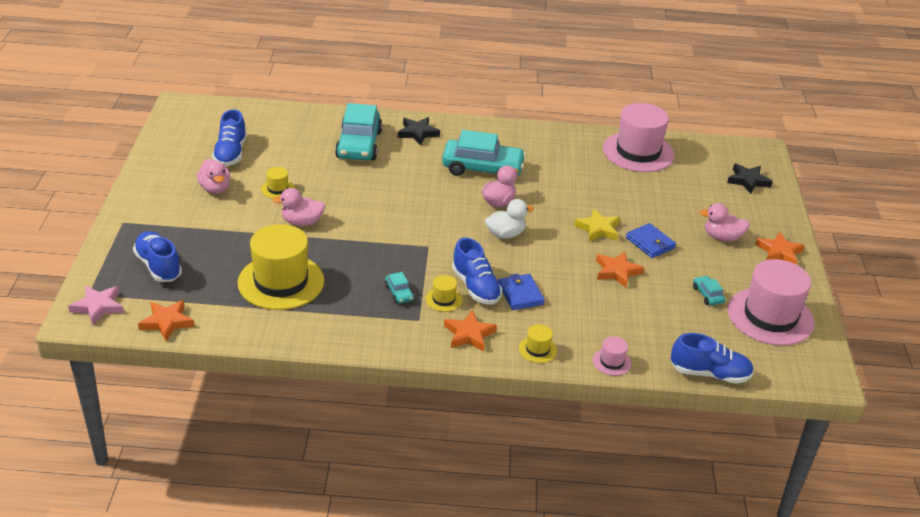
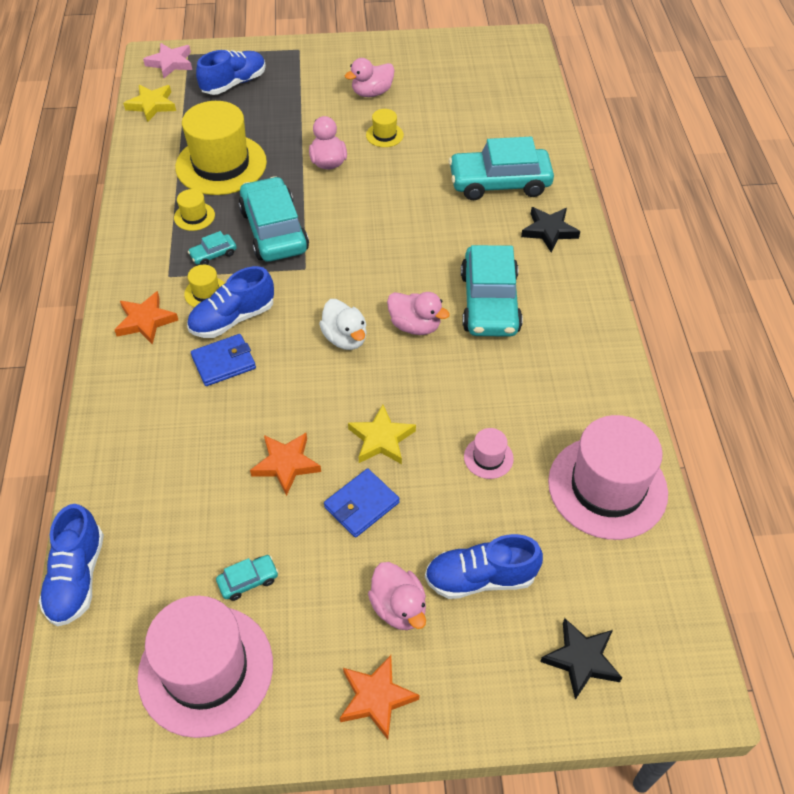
camera: 85 degrees right, 15 degrees up
orange star [138,300,194,341] -> yellow star [123,85,176,122]
blue shoe [212,109,247,166] -> blue shoe moved to [425,534,543,599]
yellow hat [519,324,557,363] -> yellow hat moved to [174,189,215,231]
pink hat [593,337,632,376] -> pink hat moved to [464,428,514,479]
pink duck [700,203,750,241] -> pink duck turned 150 degrees clockwise [368,562,426,630]
none -> turquoise car [239,176,309,262]

